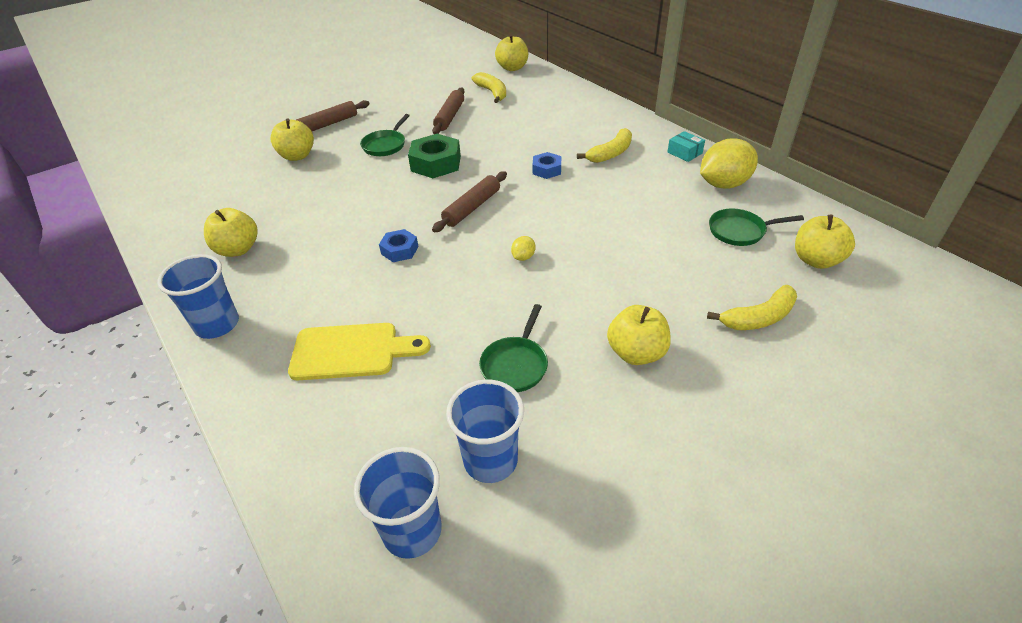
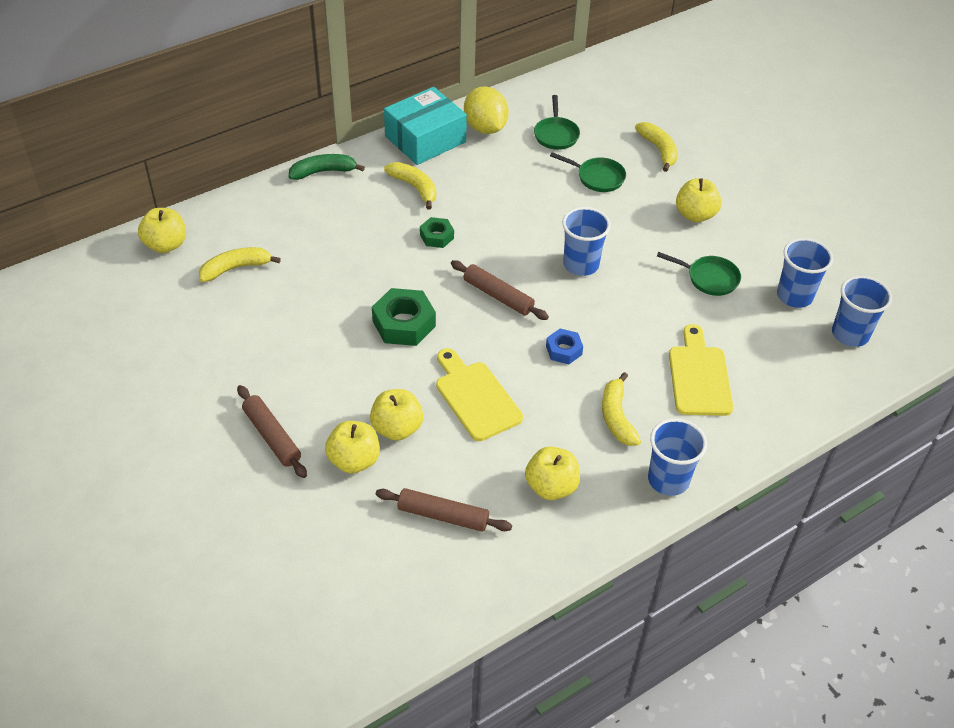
camera: 90 degrees left, 5 degrees up
green pan [360,114,410,156] -> green pan moved to [550,152,626,192]
brown rolling pin [432,87,464,134] -> brown rolling pin moved to [376,488,512,532]
yellow lemon [511,236,535,261] -> blue cup [562,207,611,276]
blue nut [533,152,561,179] -> green nut [420,217,454,248]
turquoise box [667,131,705,162] -> turquoise box [384,87,467,165], size x2.36
yellow apple [795,215,855,269] -> yellow apple moved to [370,389,423,441]
none -> green banana [289,154,365,180]
none -> yellow cutting board [436,348,523,441]
none -> yellow banana [602,372,641,446]

